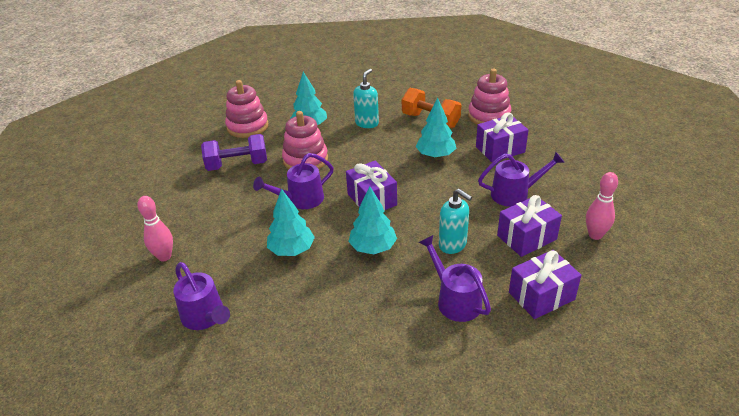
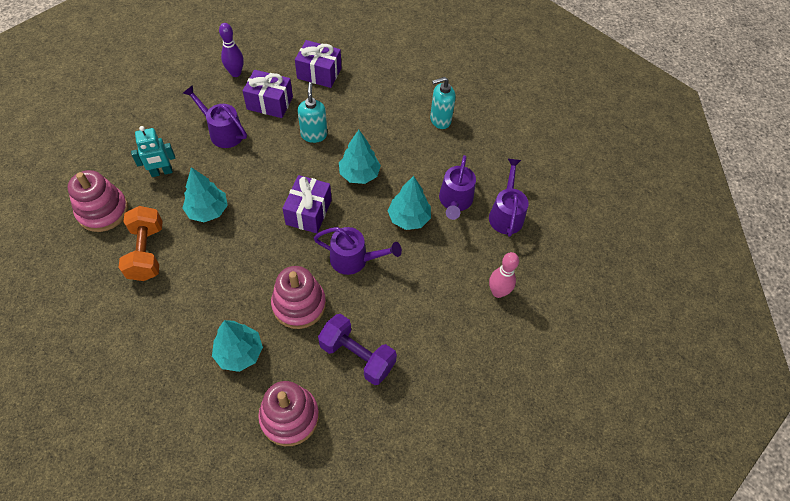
camera: 140 degrees left, 20 degrees up
turquoise soap dispenser [353,69,379,128] -> turquoise soap dispenser moved to [430,77,456,129]
purple watering can [419,235,491,322] -> purple watering can moved to [439,155,476,220]
purple gift [476,112,529,162] -> turquoise robot [131,126,175,177]
pink bowling pin [586,172,618,240] -> purple bowling pin [219,23,244,77]

